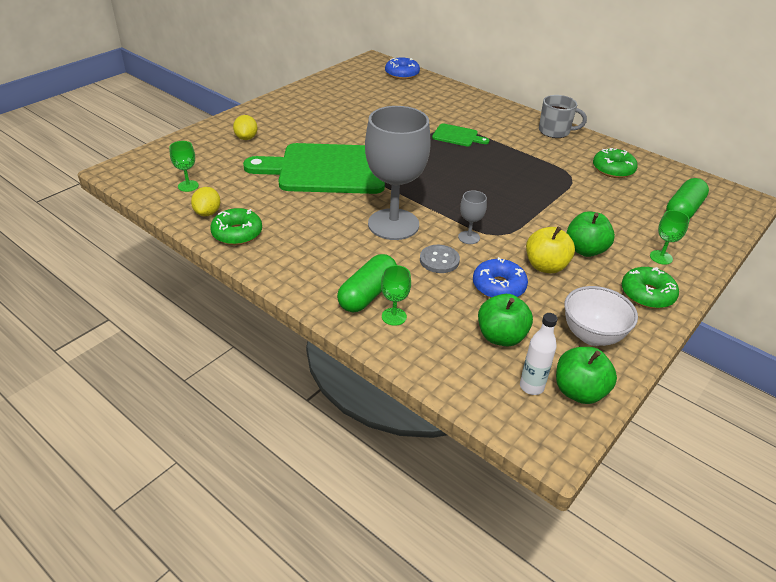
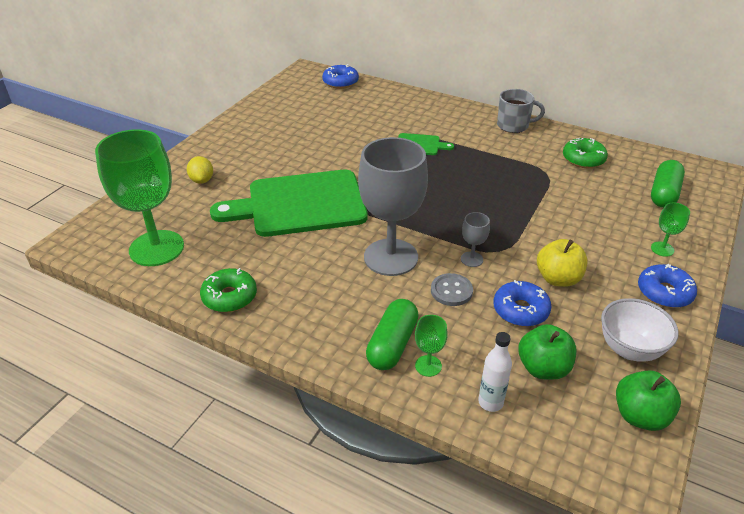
camera: 10 degrees left, 0 degrees up
green goblet [169,141,199,192] -> green goblet [95,129,184,266], size x2.41
yellow lemon [191,187,220,216] -> none
white bottle [520,313,557,395] -> white bottle moved to [478,332,512,412]
green apple [567,211,615,257] -> none
green donut [622,267,679,309] -> blue donut [638,264,697,308]

